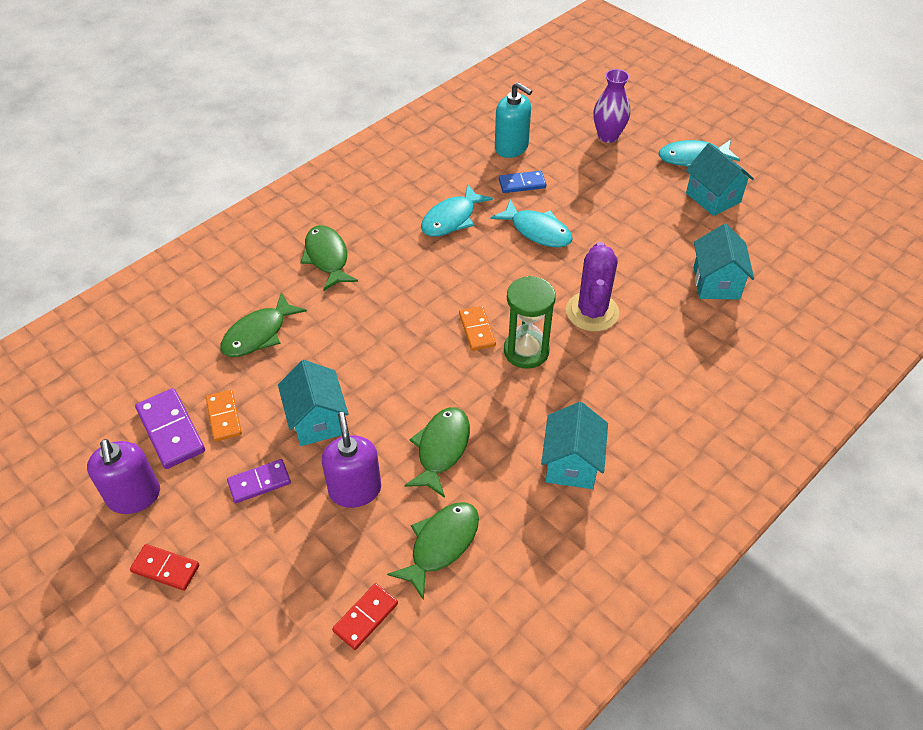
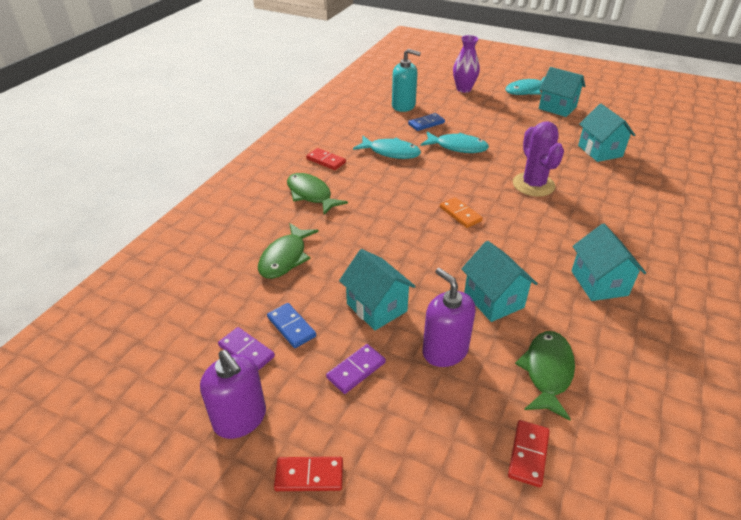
camera: 20 degrees left, 10 degrees down
purple domino [135,388,205,469] -> purple domino [218,327,275,371], size x0.65
orange domino [206,390,242,442] -> blue domino [267,303,316,348]
green fish [404,407,470,498] -> turquoise house [461,241,538,322]
turquoise fish [421,184,493,237] -> turquoise fish turned 90 degrees counterclockwise [353,136,421,159]
green hourglass [504,276,556,369] -> none
none -> red domino [306,148,346,170]

